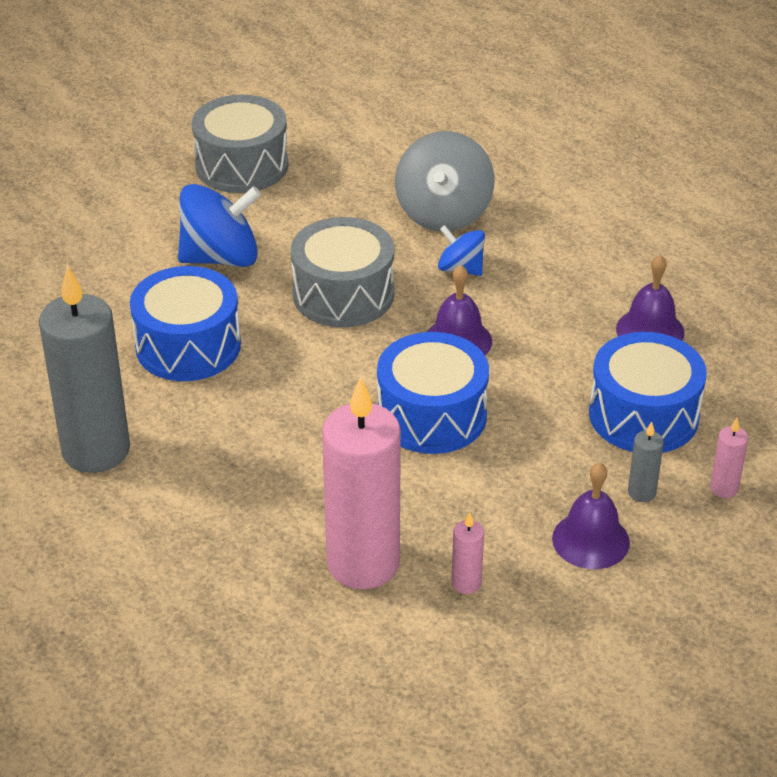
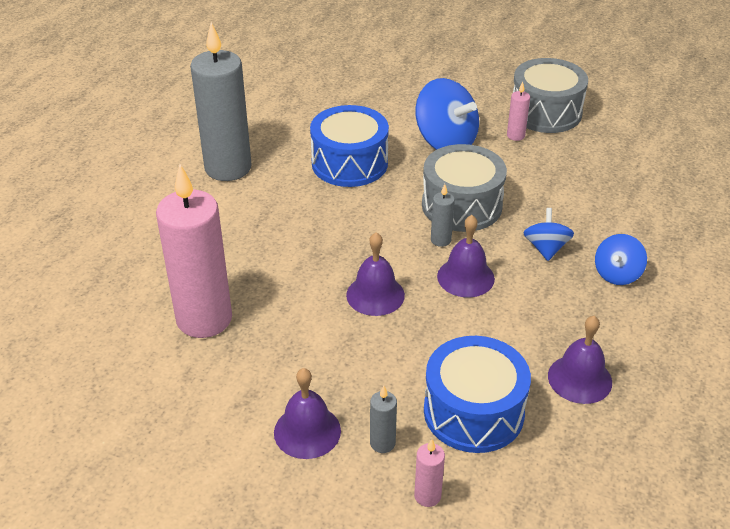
camera: 60 degrees right, 0 degrees up
blue drum [377,332,489,454] -> purple bell [346,232,405,316]
grey spinning top [395,131,494,231] -> none
pink candle [452,512,484,594] -> pink candle moved to [507,82,530,141]
none -> grey candle [431,184,455,247]
none -> blue spinning top [595,234,647,285]

